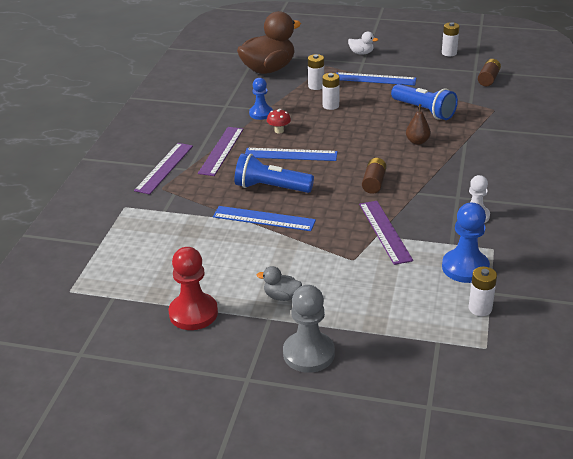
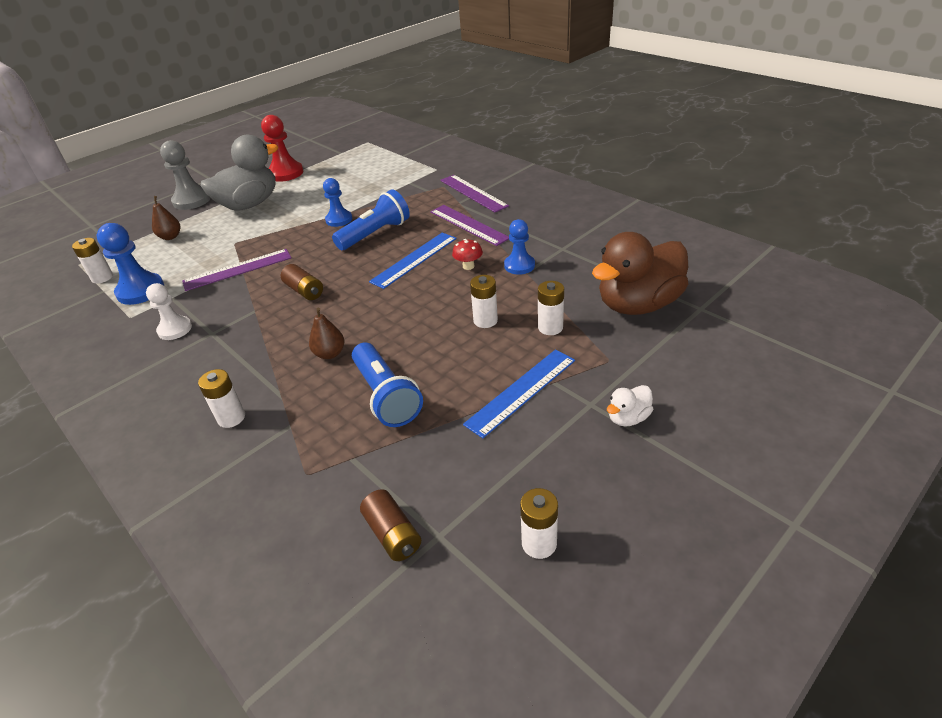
camera: 125 degrees right, 5 degrees up
blue ruler [213,206,316,231] -> blue pawn [323,178,352,227]
brown duck [237,11,301,74] -> brown duck turned 60 degrees clockwise [592,232,688,315]
grey duck [257,266,302,301] -> grey duck [201,135,279,211], size x2.34
purple ruler [359,201,413,265] -> purple ruler turned 45 degrees counterclockwise [182,249,291,291]
blue flashlight [391,84,458,120] -> blue flashlight turned 105 degrees counterclockwise [352,343,423,427]
none -> brown pear [152,196,180,240]
none -> white battery [198,369,245,428]

